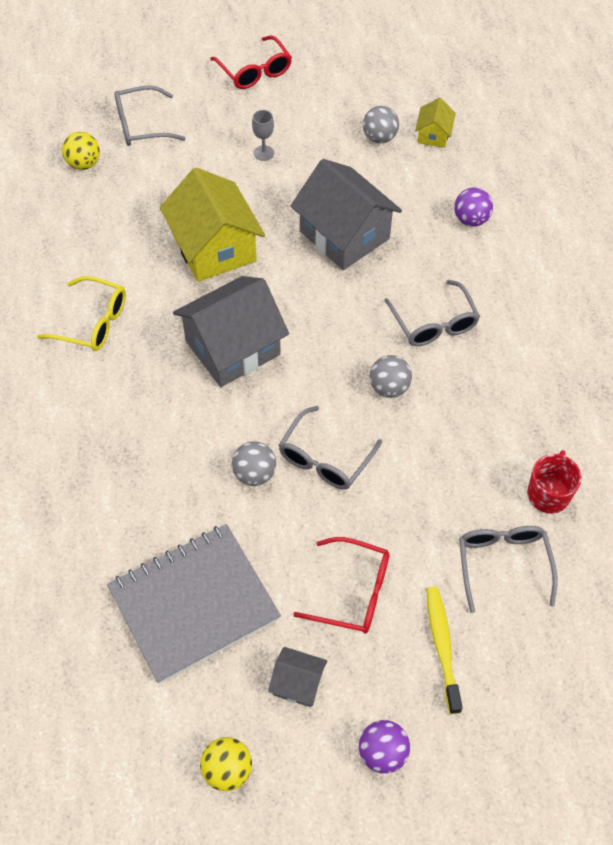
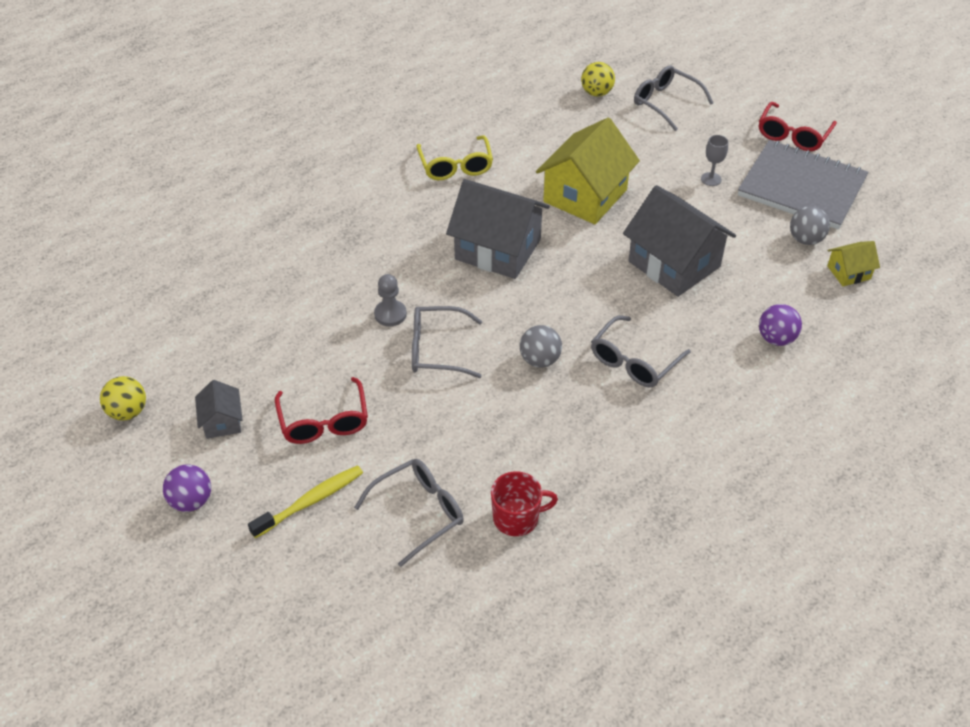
camera: 60 degrees right, 10 degrees down
grey notebook [107,524,281,684] -> grey notebook moved to [738,140,868,229]
grey ball [232,441,276,486] -> grey pawn [374,274,407,326]
grey house [291,159,402,270] -> grey house turned 60 degrees counterclockwise [623,185,736,297]

